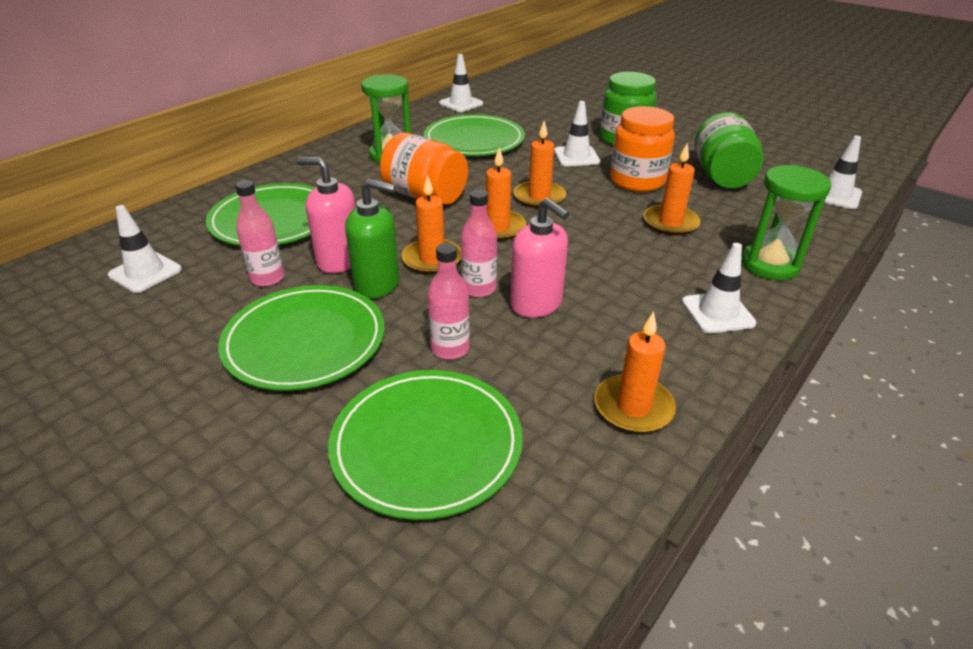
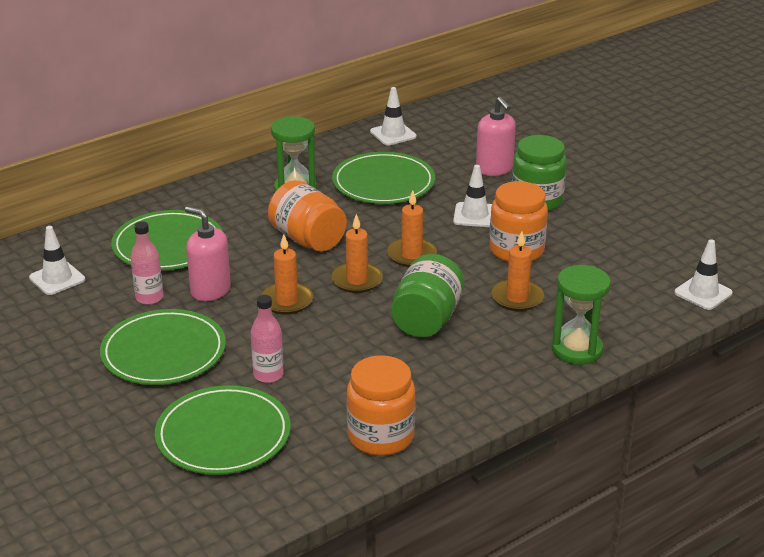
camera: 15 degrees right, 5 degrees down
green soap dispenser [345,179,400,298] -> none
pink bottle [461,190,497,297] -> none
pink soap dispenser [510,198,569,318] -> pink soap dispenser moved to [476,97,516,176]
orange candle [594,311,676,433] -> orange jar [347,355,416,456]
white traffic cone [682,243,756,333] -> none
green jar [695,112,763,188] -> green jar moved to [391,254,464,338]

